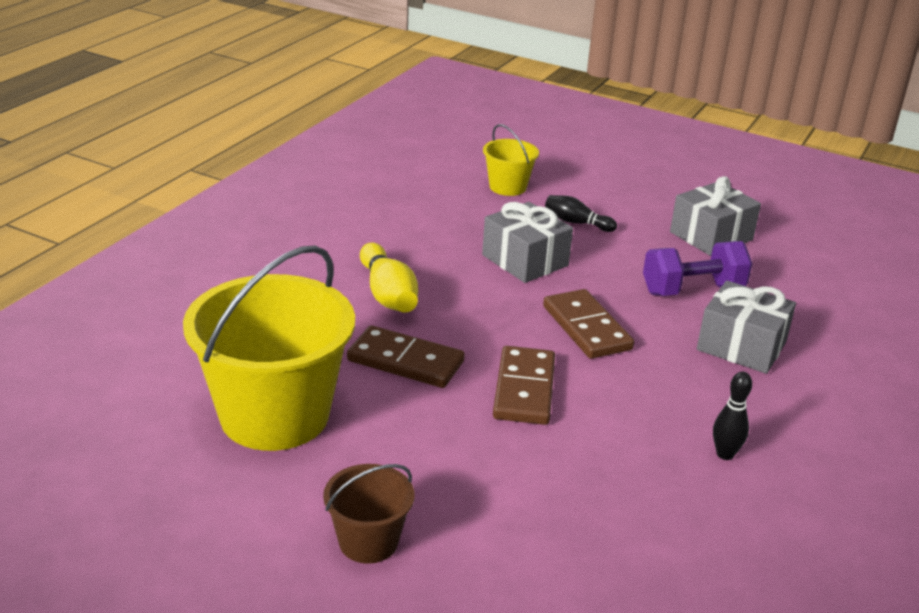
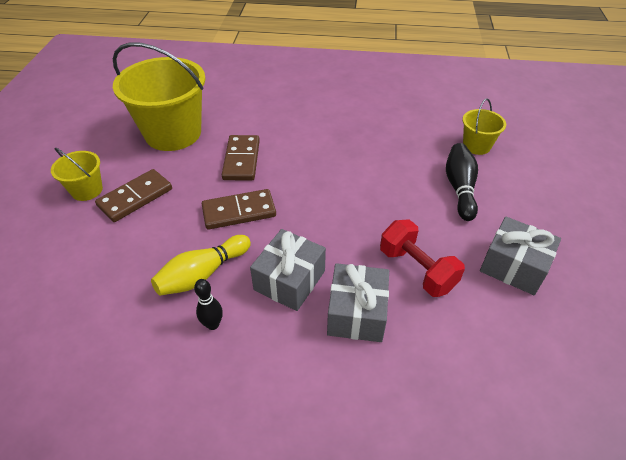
camera: 70 degrees right, 15 degrees up
brown bucket [323,464,415,564] -> yellow bucket [51,147,103,201]
yellow bowling pin [360,242,418,313] -> yellow bowling pin moved to [151,235,251,296]
grey gift [482,202,573,283] -> grey gift moved to [250,229,326,311]
brown domino [543,289,634,359] -> brown domino moved to [95,169,172,222]
black bowling pin [545,195,617,232] -> black bowling pin [446,143,478,221], size x1.58
purple dumbbell [643,241,752,296] -> red dumbbell [380,219,465,297]

